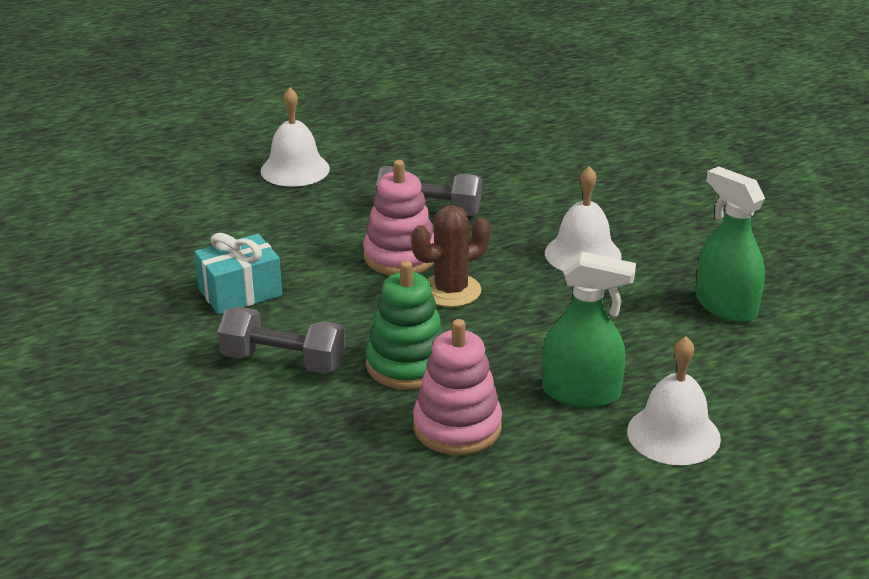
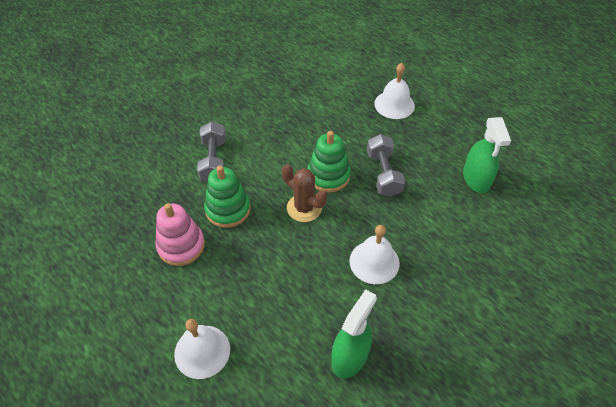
camera: 70 degrees right, 20 degrees up
turquoise gift [194,233,282,314] -> none
pink stacking toy [363,160,434,275] -> green stacking toy [307,131,351,193]
green spray bottle [542,252,636,408] -> green spray bottle moved to [463,117,511,193]

